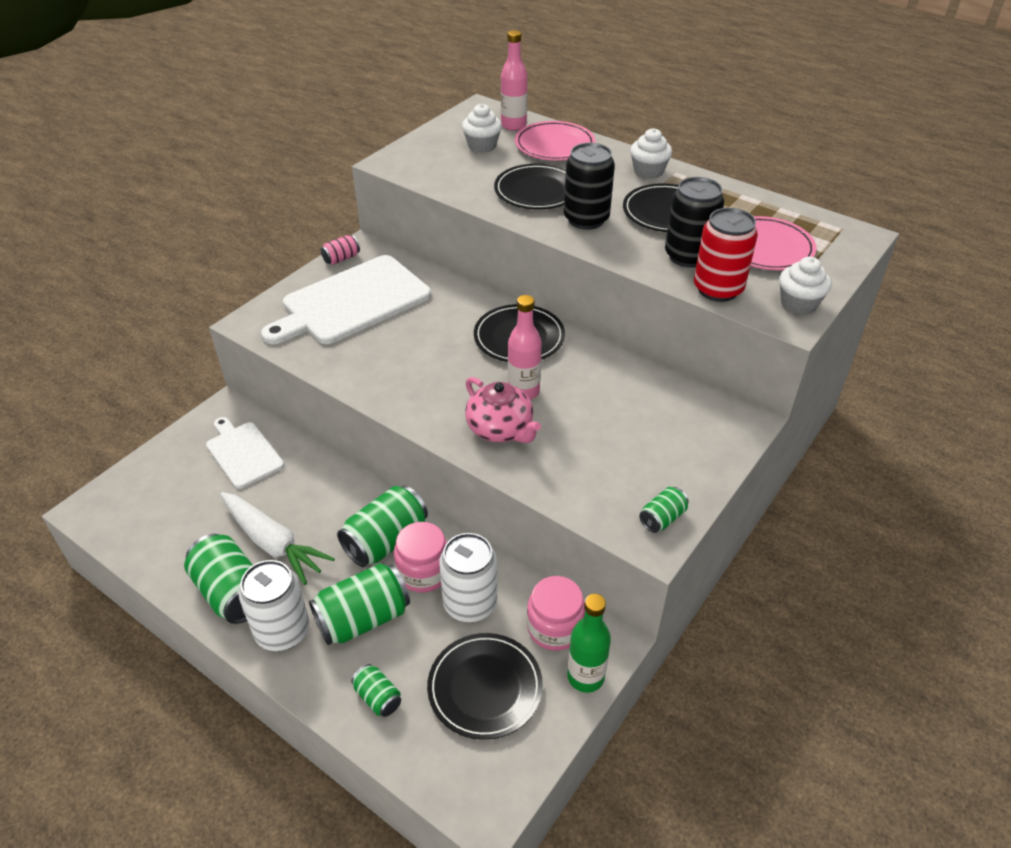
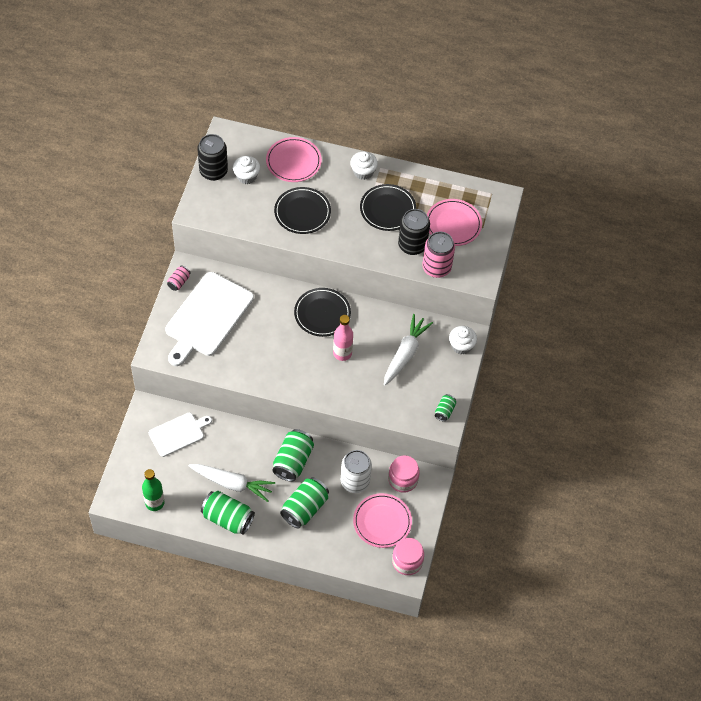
camera: 25 degrees left, 15 degrees up
white cutting board [206,417,284,489] -> white cutting board turned 120 degrees clockwise [149,413,212,457]
white can [239,560,310,651] -> none
green can [351,664,401,717] -> none
pink jar [394,522,447,592] -> pink jar moved to [392,538,424,575]
black plate [427,633,543,740] -> pink plate [353,493,412,548]
pink teapot [465,377,541,443] -> none
pink bottle [501,30,528,131] -> none
black can [564,143,615,230] -> black can moved to [197,134,228,181]
green bottle [567,594,611,693] -> green bottle moved to [142,469,164,511]
red can [694,208,758,302] -> pink can [423,232,455,278]
white cupcake [779,257,832,315] -> white cupcake moved to [449,326,477,355]
none -> white carrot [384,314,433,386]

